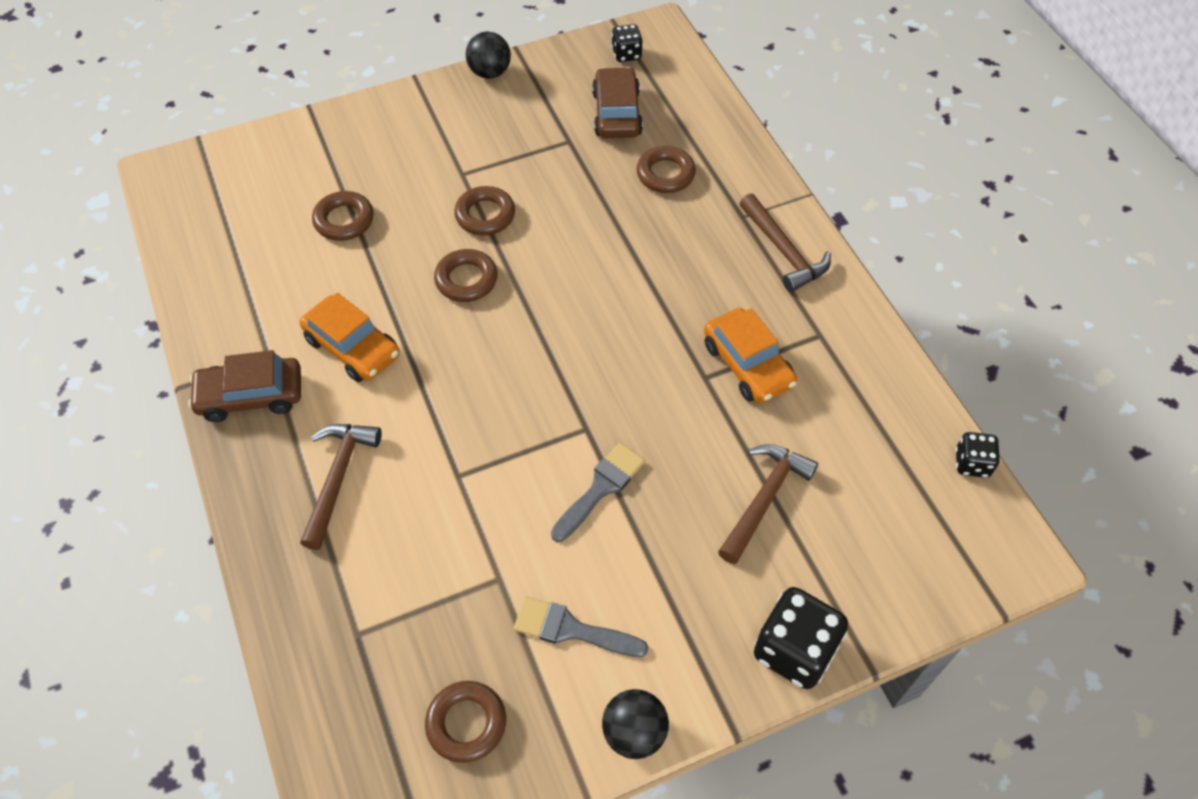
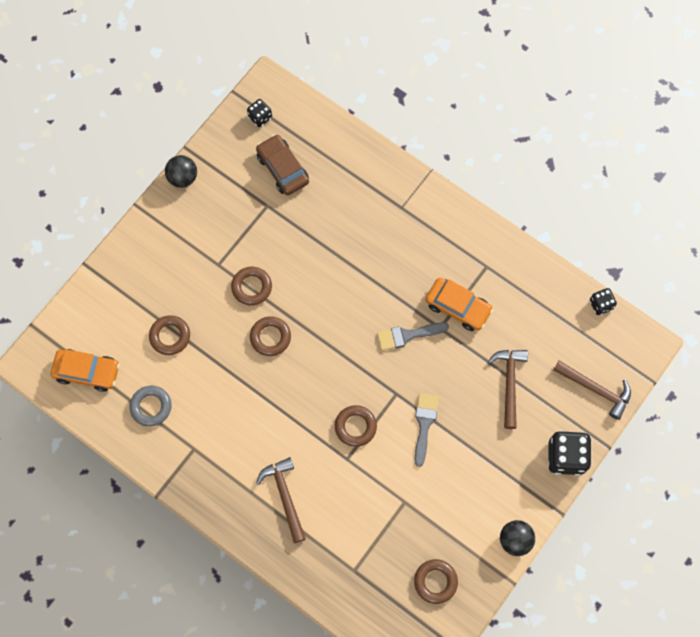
camera: 30 degrees left, 15 degrees up
brown car [188,350,301,422] -> none
orange car [300,293,400,382] -> orange car moved to [51,349,120,392]
grey brush [514,597,648,657] -> grey brush moved to [377,322,449,351]
brown ring [637,146,696,193] -> brown ring moved to [335,405,377,447]
brown hammer [739,193,831,292] -> brown hammer moved to [553,361,631,420]
none -> grey ring [129,386,172,427]

